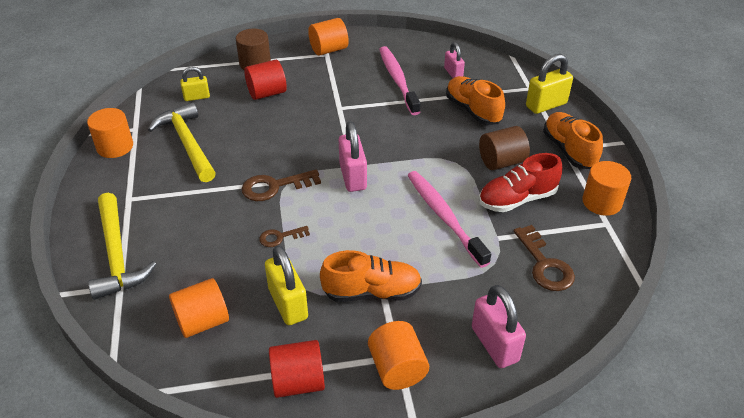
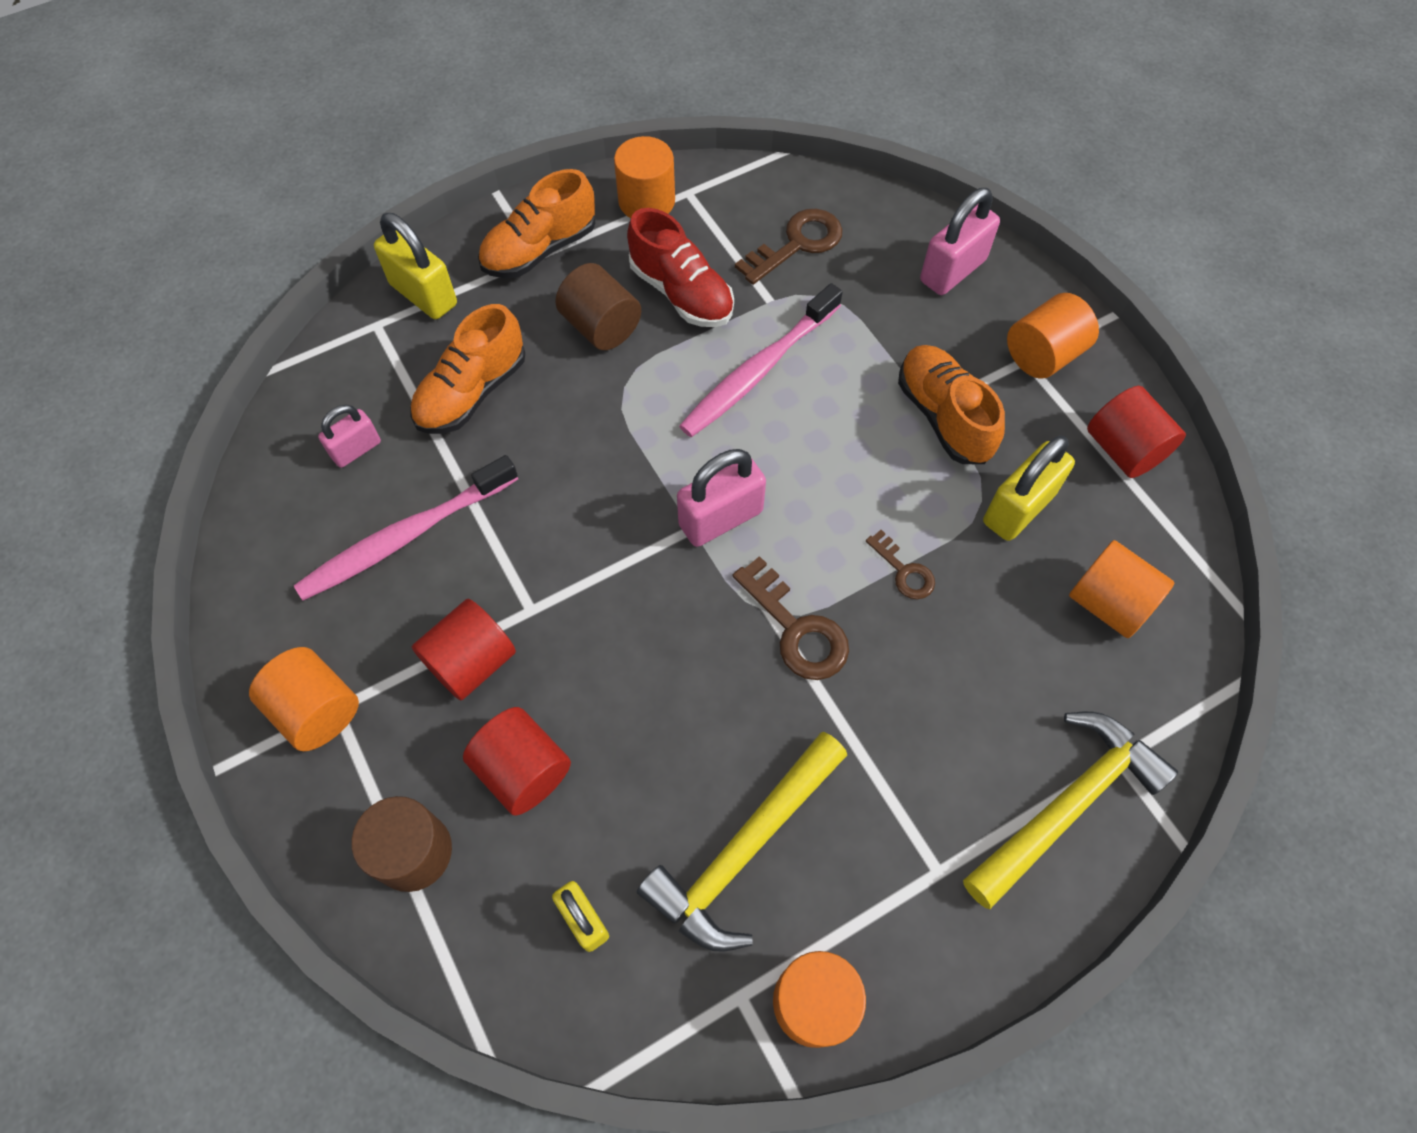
camera: 110 degrees left, 20 degrees up
none -> red cylinder [412,599,516,700]

